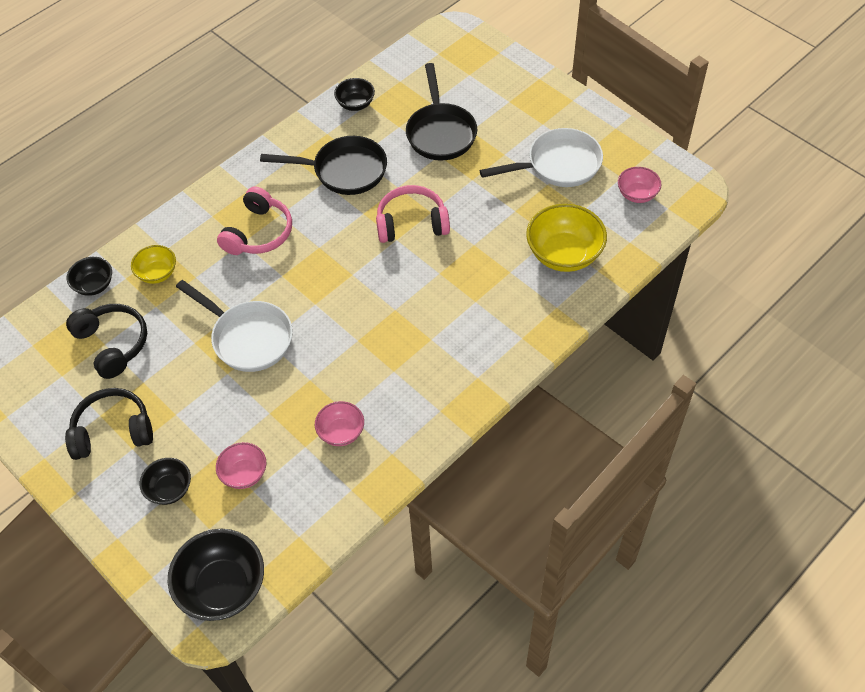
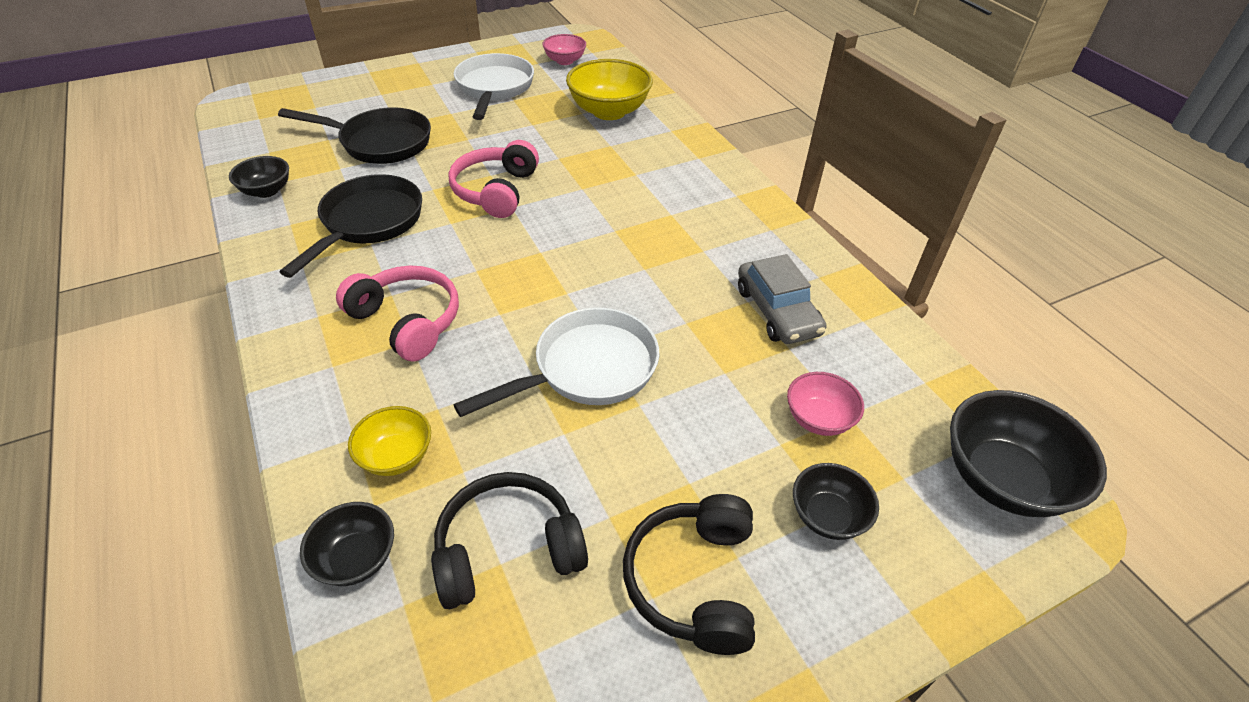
camera: 75 degrees left, 10 degrees down
pink bowl [315,401,364,446] -> grey car [738,254,826,344]

